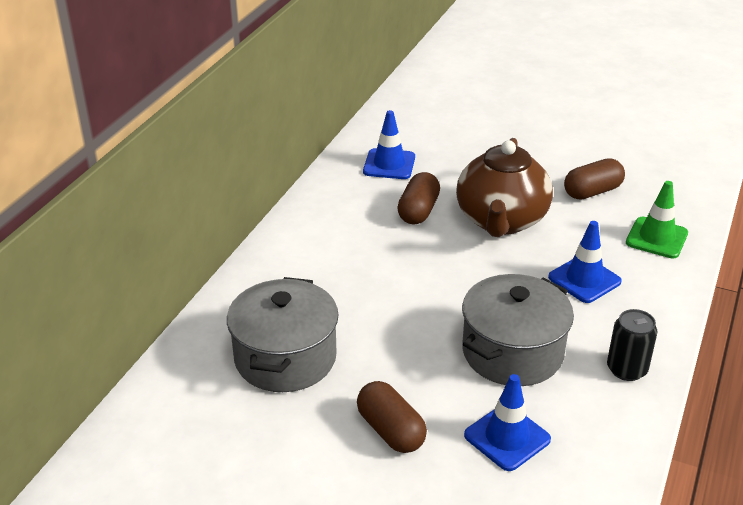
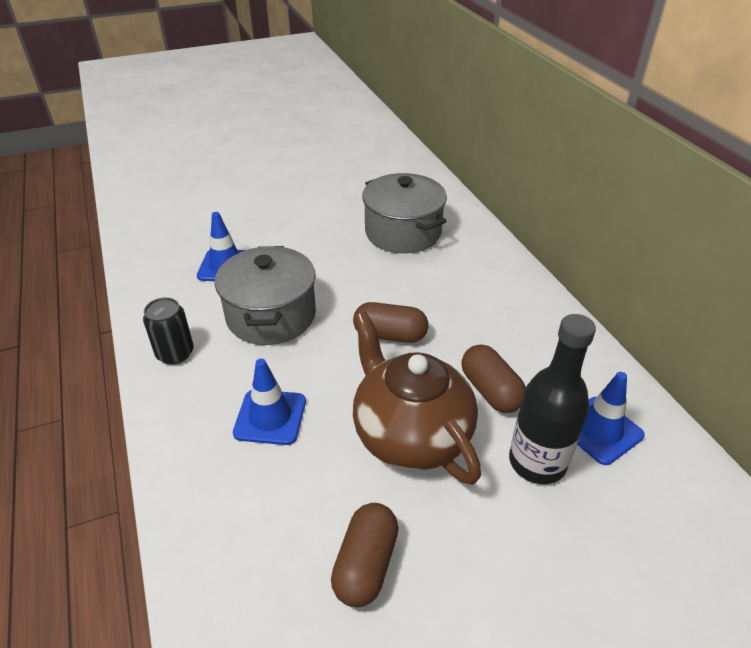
camera: 135 degrees right, 5 degrees up
brown capsule [357,381,427,453] -> brown capsule moved to [353,302,428,343]
green traffic cone [626,181,688,258] -> none
none -> black bottle [509,314,596,484]

